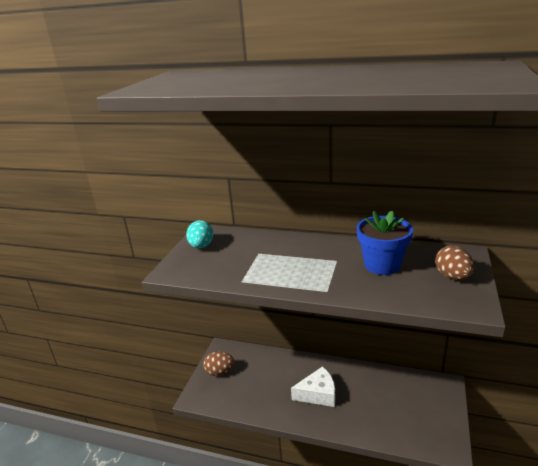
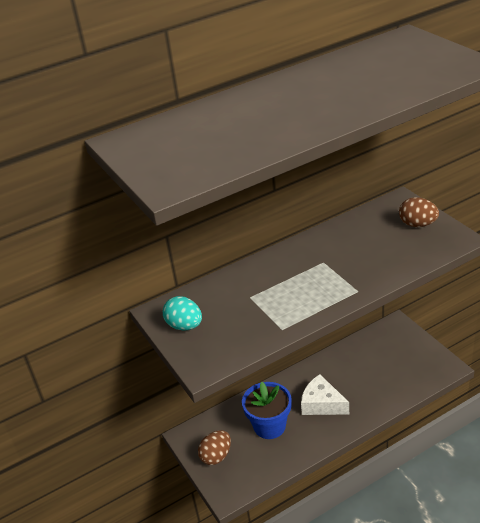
camera: 45 degrees left, 10 degrees up
white cheese [291,366,335,407] -> white cheese turned 90 degrees counterclockwise [301,374,349,415]
blue flower pot [356,210,413,275] -> blue flower pot moved to [242,382,292,439]

